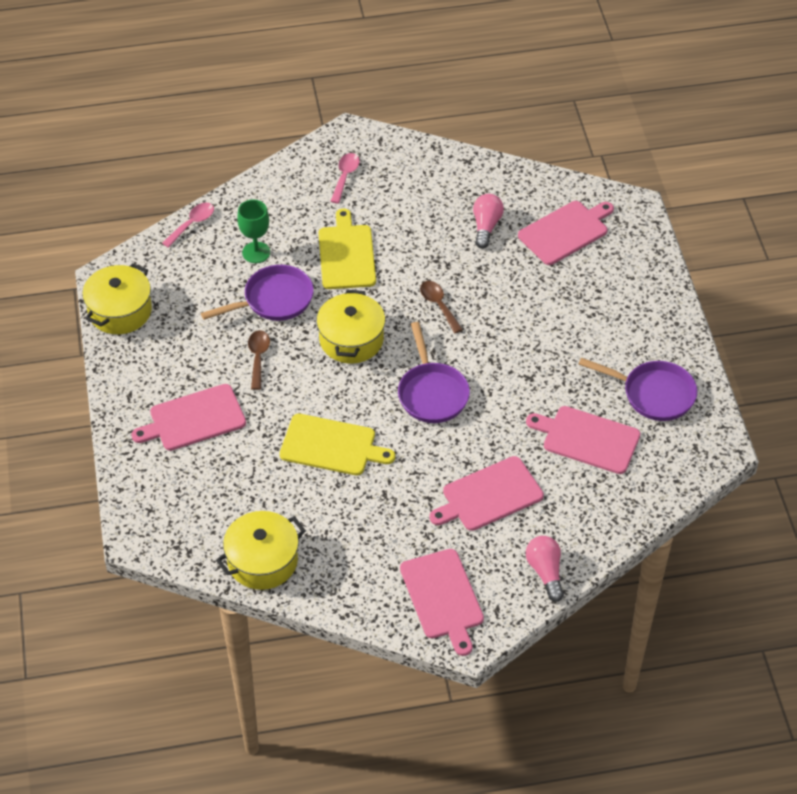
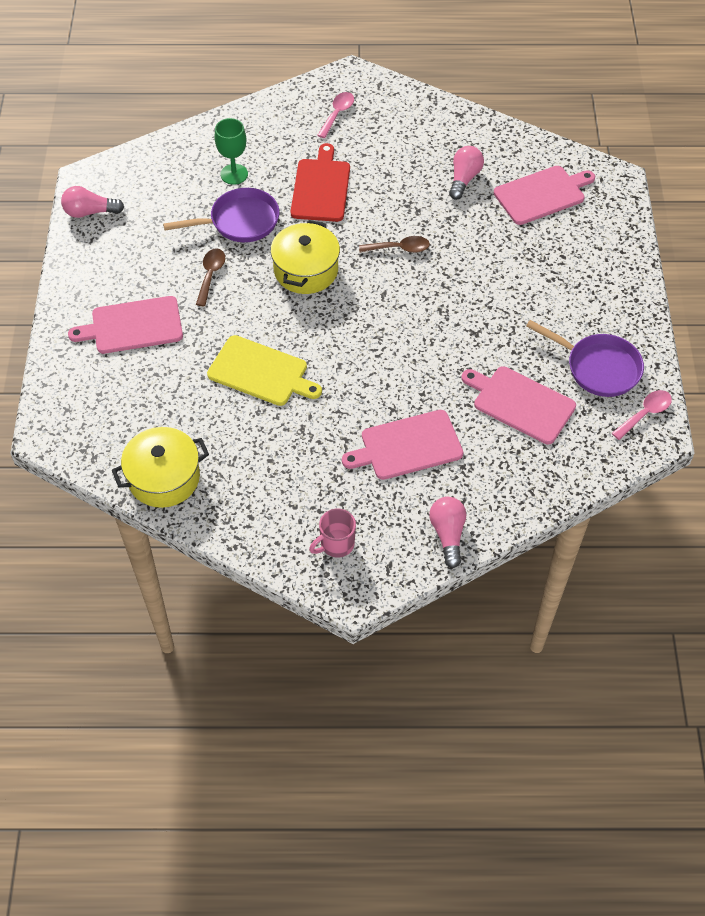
camera: 10 degrees right, 5 degrees up
yellow pot [82,263,152,334] -> pink light bulb [61,186,124,218]
pink spoon [162,203,214,248] -> pink spoon moved to [612,390,672,440]
yellow cutting board [318,208,376,289] -> red cutting board [291,143,350,222]
purple pan [398,322,470,423] -> none
pink cutting board [400,549,484,656] -> pink mug [309,508,356,558]
brown spoon [420,281,463,333] -> brown spoon turned 105 degrees clockwise [359,236,430,253]

